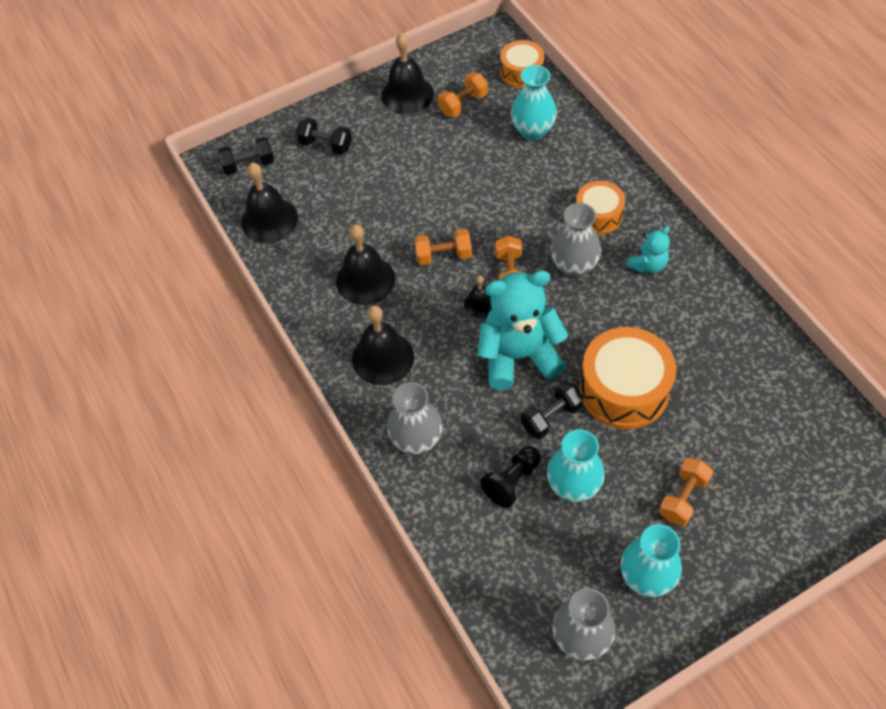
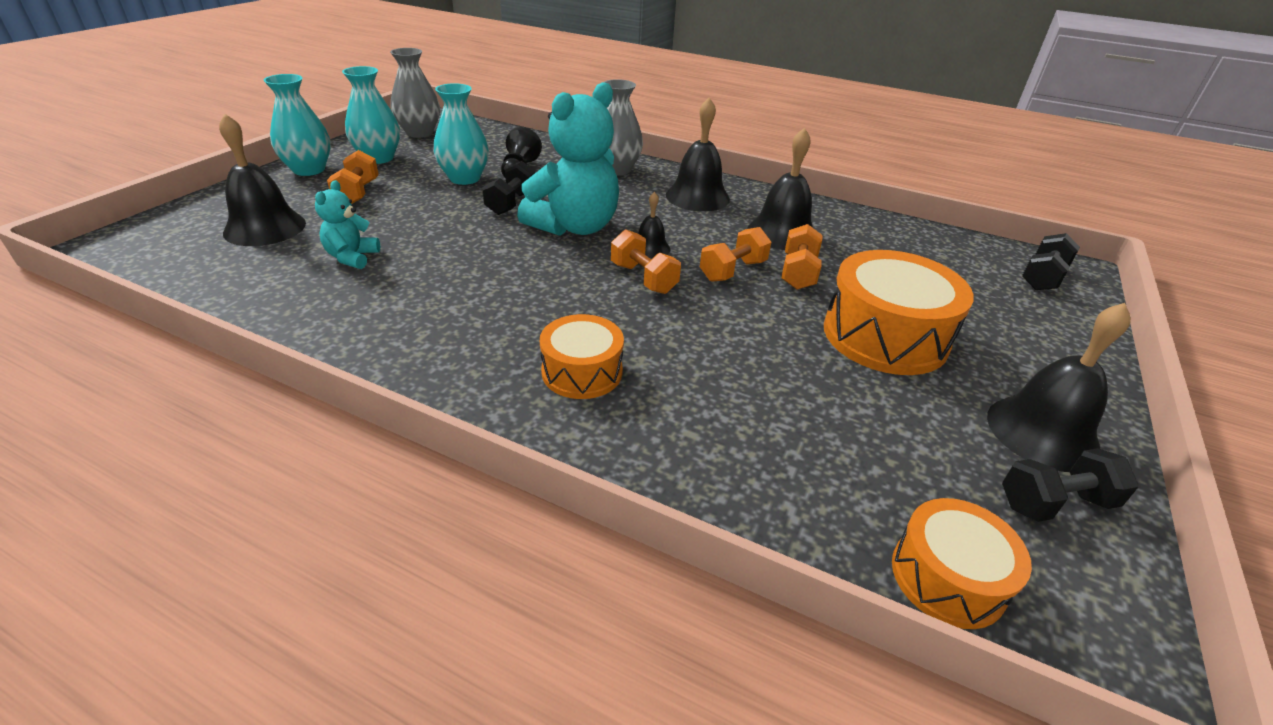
camera: 140 degrees right, 20 degrees down
black bell [241,163,298,243] -> black bell moved to [219,114,306,246]
black dumbbell [296,118,352,155] -> black dumbbell moved to [1002,448,1139,522]
orange dumbbell [438,72,488,117] -> orange dumbbell moved to [782,224,822,290]
turquoise vase [511,65,557,140] -> turquoise vase moved to [263,74,331,176]
grey vase [551,203,601,278] -> none
orange drum [579,327,677,429] -> orange drum moved to [824,250,974,375]
turquoise teddy bear [626,226,670,273] -> turquoise teddy bear moved to [315,180,380,269]

